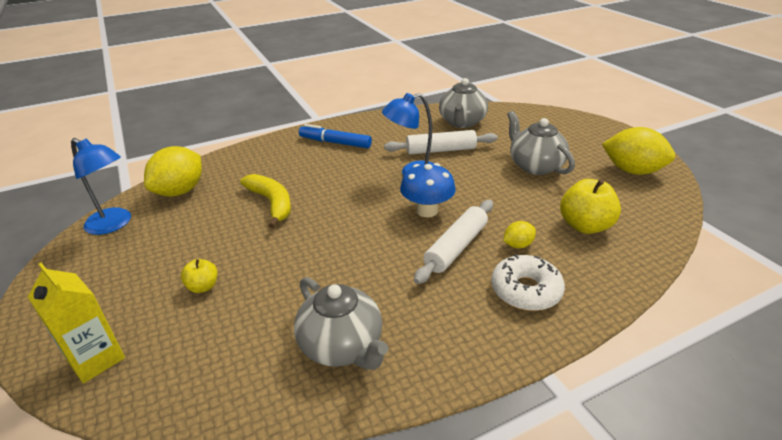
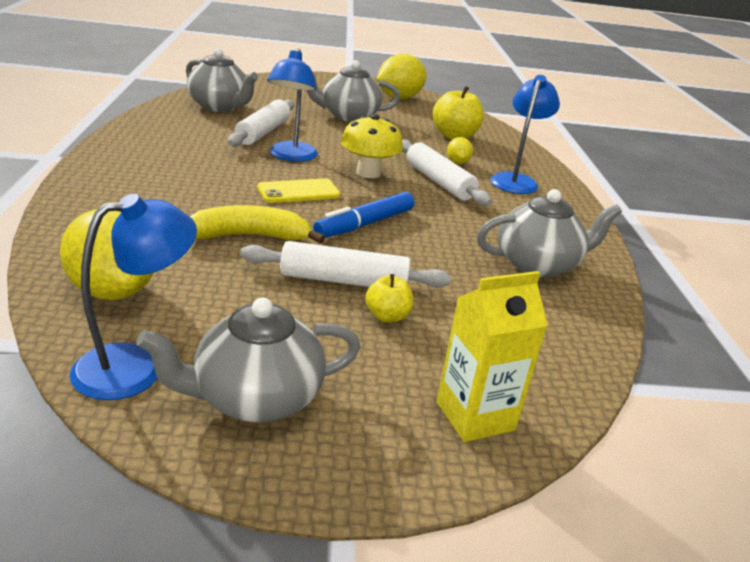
camera: 70 degrees left, 5 degrees down
blue marker [299,124,372,148] -> blue marker moved to [313,192,414,238]
blue mushroom [400,163,456,217] -> yellow mushroom [341,114,403,178]
white donut [491,254,565,311] -> blue lamp [490,75,560,194]
none -> grey teapot [136,297,360,422]
none -> white rolling pin [240,241,451,288]
none -> yellow phone [257,178,341,203]

